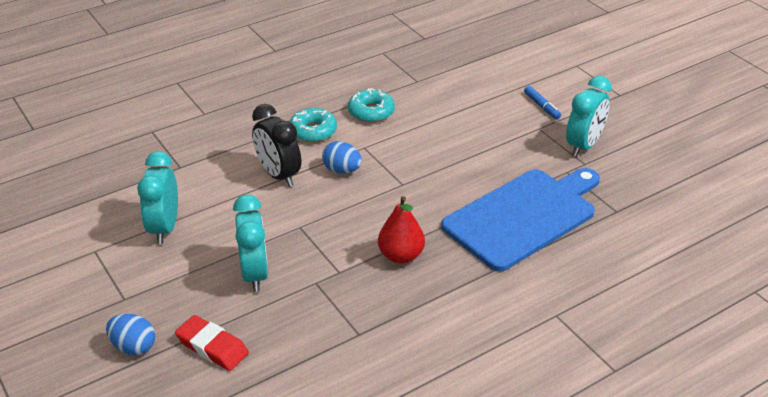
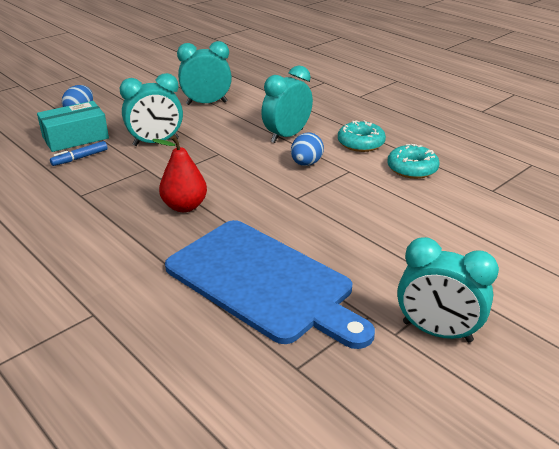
camera: 80 degrees right, 5 degrees down
red eraser [175,315,249,371] -> turquoise box [37,101,109,152]
black clock [252,104,301,187] -> turquoise clock [261,66,313,143]
blue marker [524,86,561,119] -> blue marker moved to [50,141,108,166]

